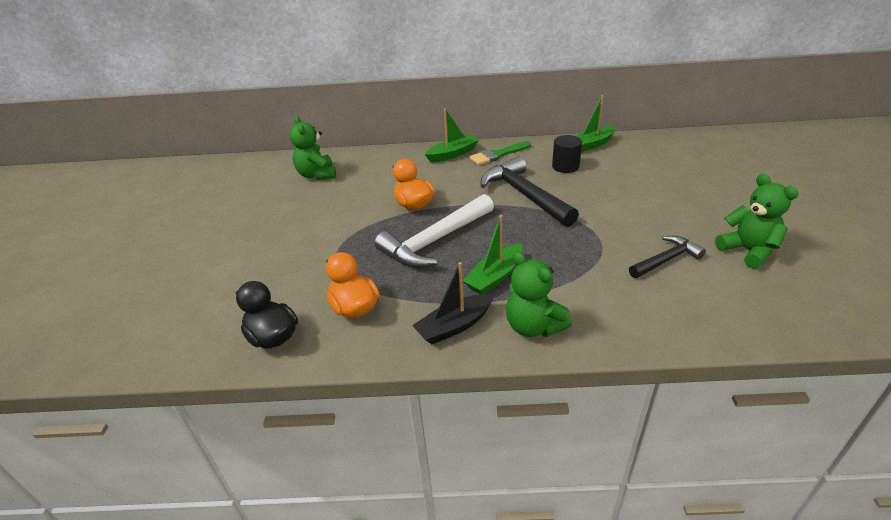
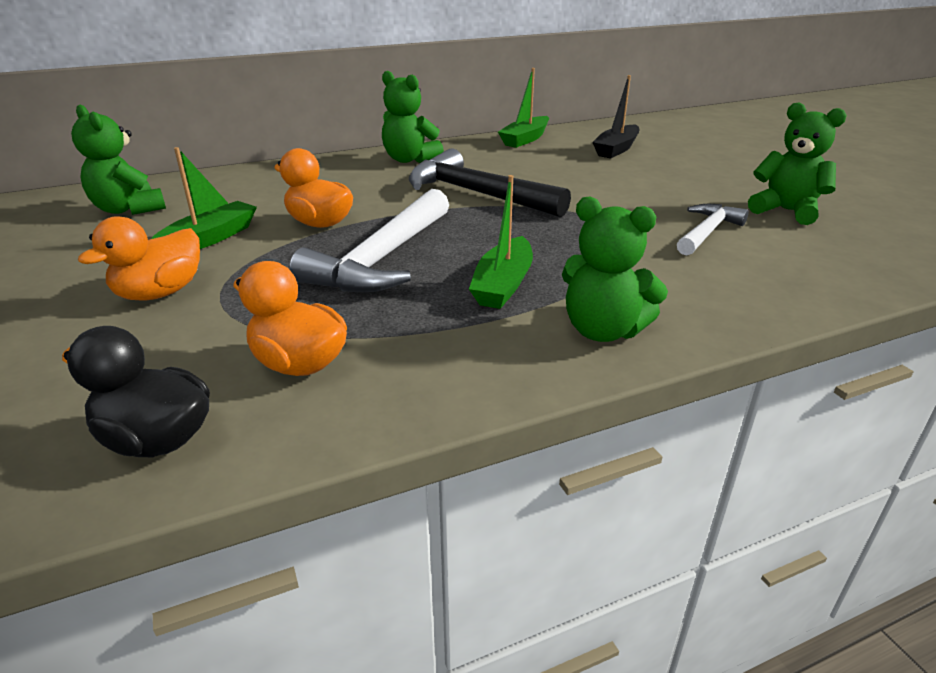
camera: 25 degrees left, 5 degrees down
black boat [412,262,494,344] -> black boat moved to [592,75,639,158]
green boat [425,109,479,162] -> green boat moved to [151,147,257,249]
green brush [469,141,531,165] -> green teddy bear [382,71,444,163]
black cylinder [552,135,582,173] -> none
black hammer [629,236,706,278] -> white hammer [677,204,749,255]
none -> orange duck [78,216,200,300]

